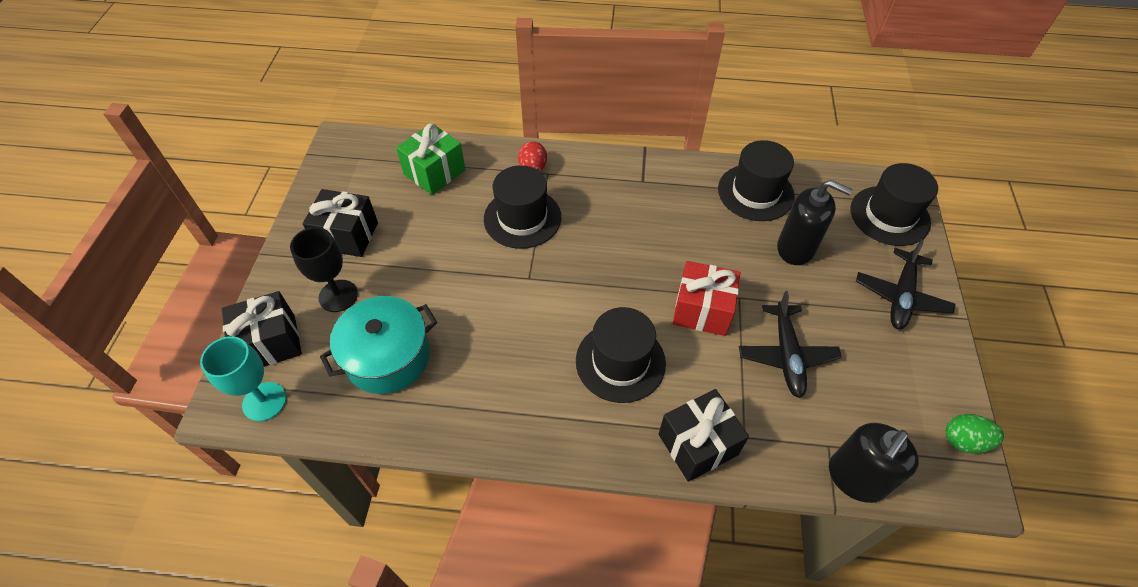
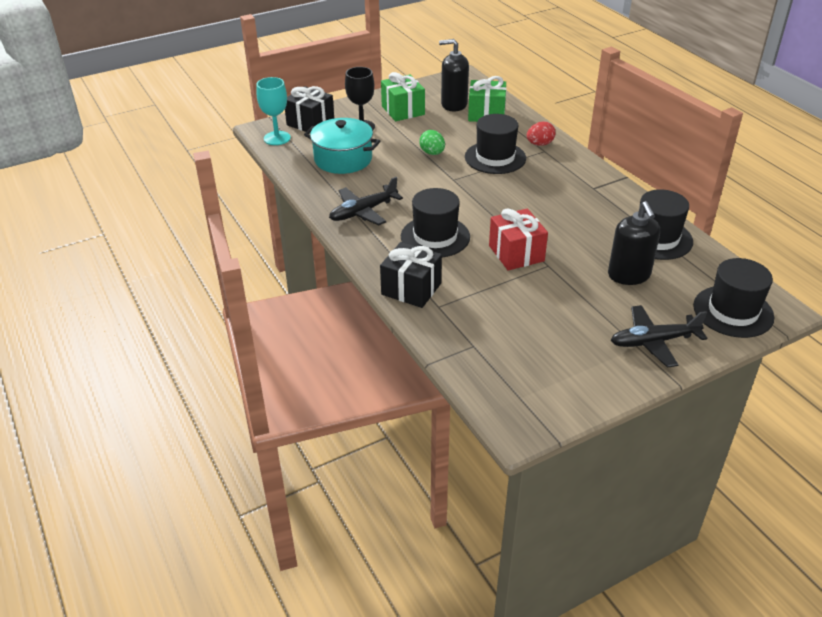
camera: 55 degrees right, 15 degrees down
black gift [303,189,378,257] -> green gift [381,72,425,121]
black plane [739,291,842,398] -> black plane moved to [329,177,403,225]
black soap dispenser [829,423,919,503] -> black soap dispenser moved to [439,39,469,112]
green egg [946,414,1004,453] -> green egg moved to [419,130,445,155]

